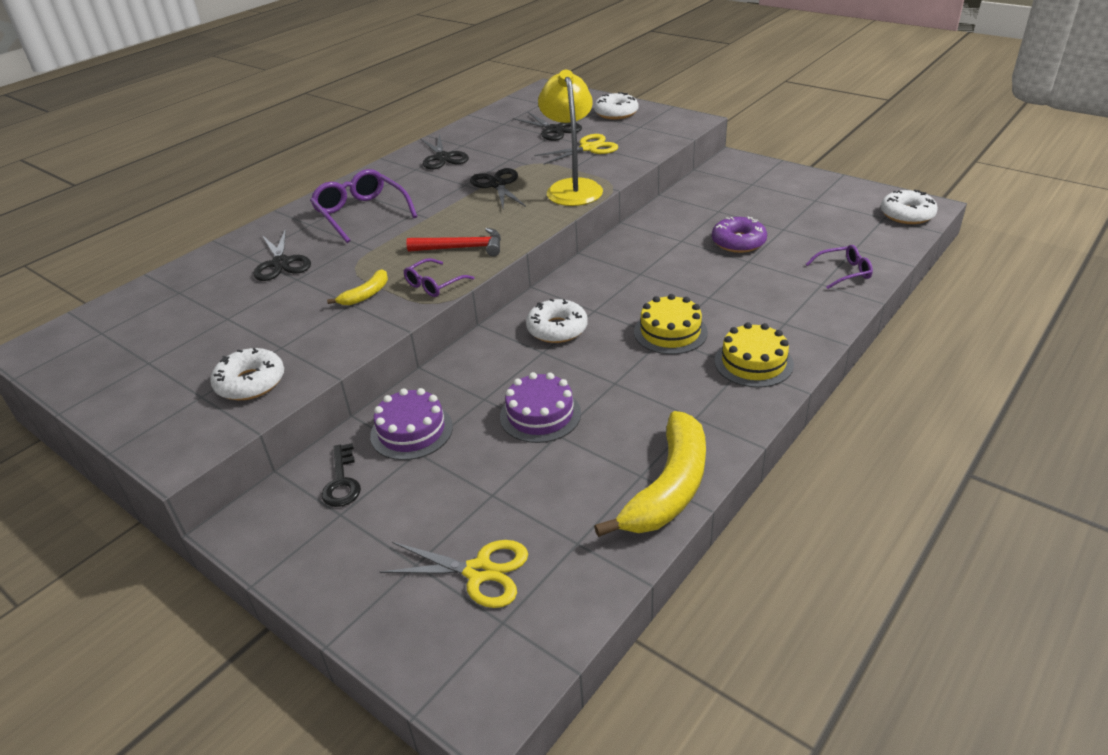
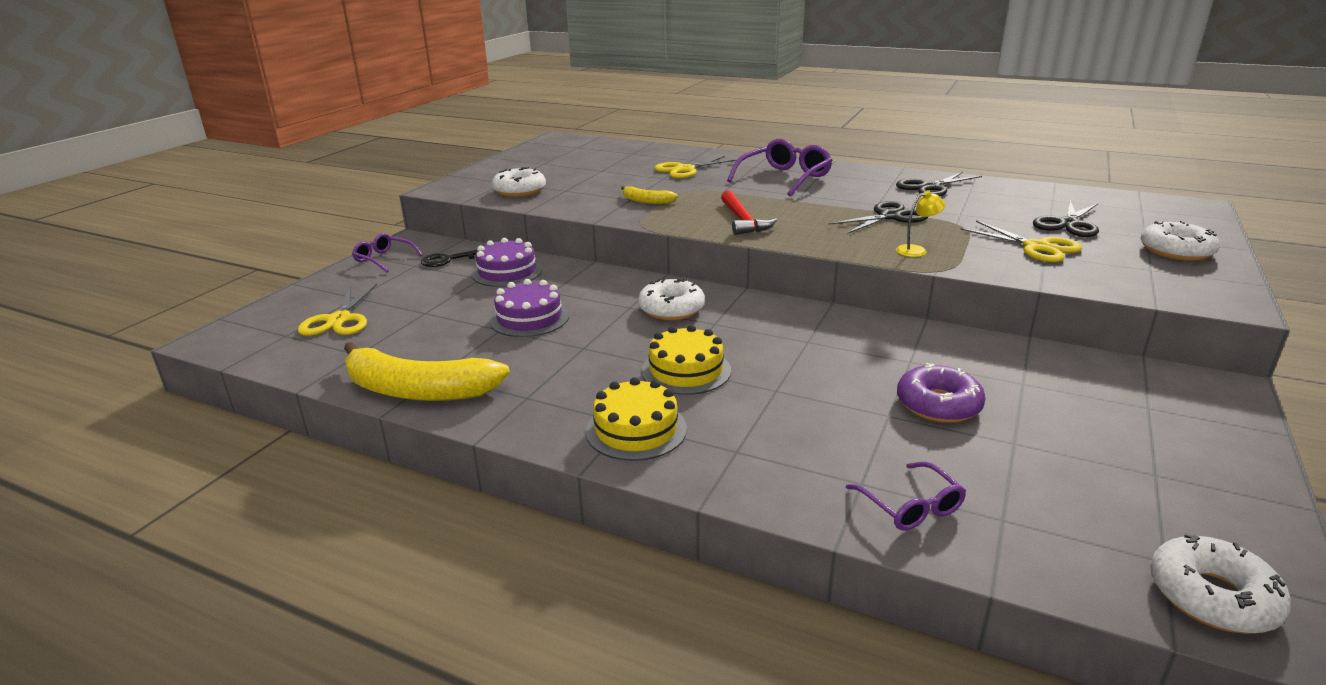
camera: 75 degrees right, 10 degrees down
black scissors [254,228,311,281] -> yellow scissors [654,156,736,178]
purple glasses [404,258,475,297] -> purple glasses moved to [352,233,423,272]
yellow lamp [538,70,603,206] -> yellow lamp [896,191,945,257], size x0.42

